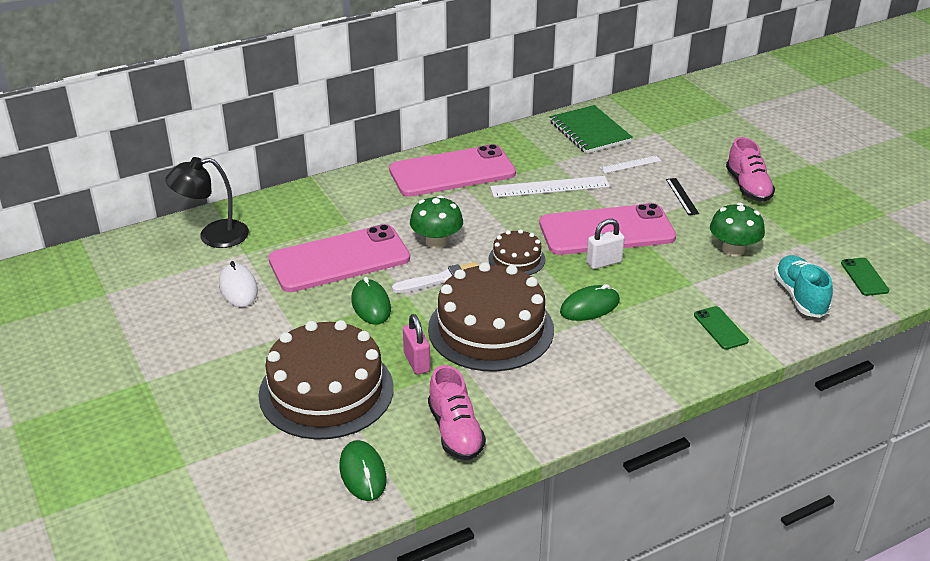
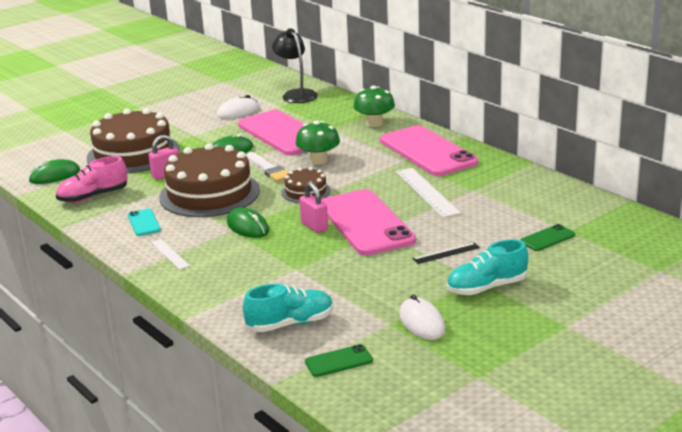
camera: 80 degrees right, 10 degrees down
green notebook [550,105,633,154] -> none
white padlock [586,219,625,269] -> pink padlock [299,182,328,233]
white ruler [600,156,661,173] -> white ruler moved to [151,239,190,270]
green phone [694,306,749,350] -> green phone moved to [520,224,575,251]
green mushroom [710,203,765,256] -> green mushroom moved to [353,85,395,127]
pink shoe [726,137,775,202] -> turquoise shoe [447,239,528,295]
none -> turquoise phone [128,209,161,236]
none -> white mouse [399,294,445,340]

